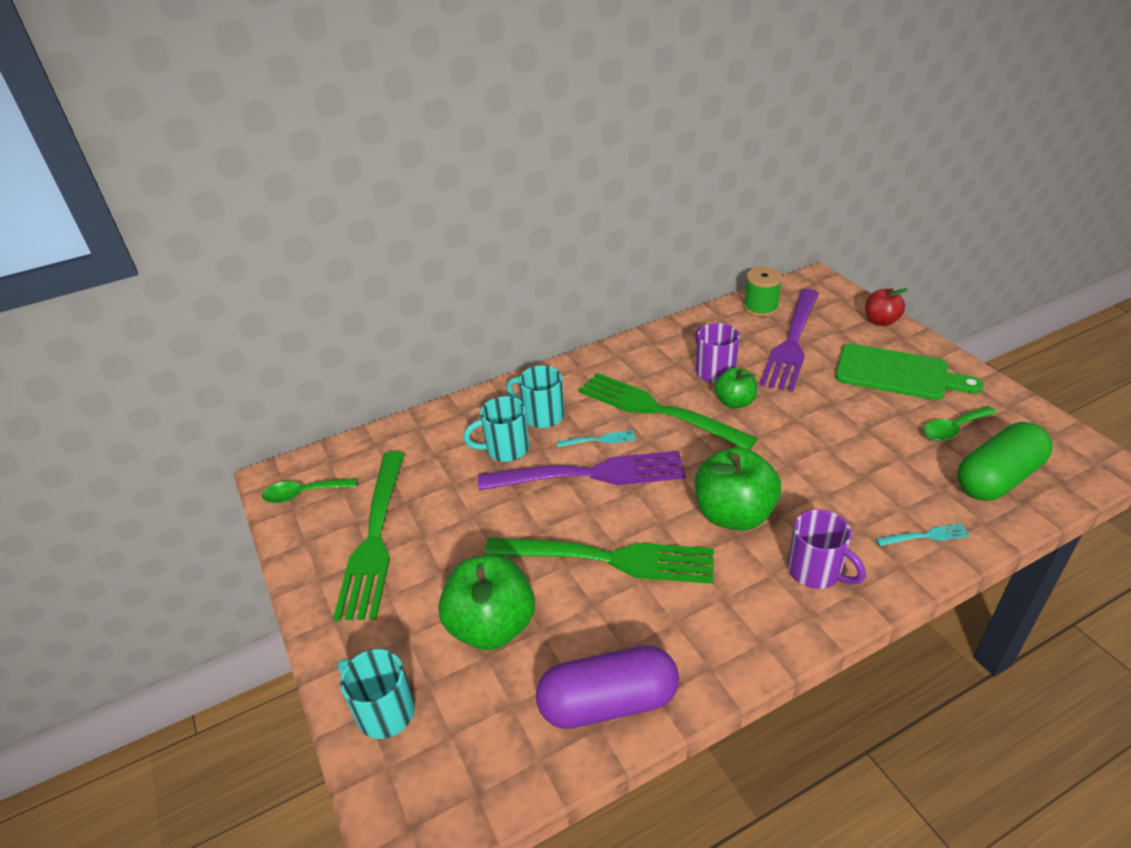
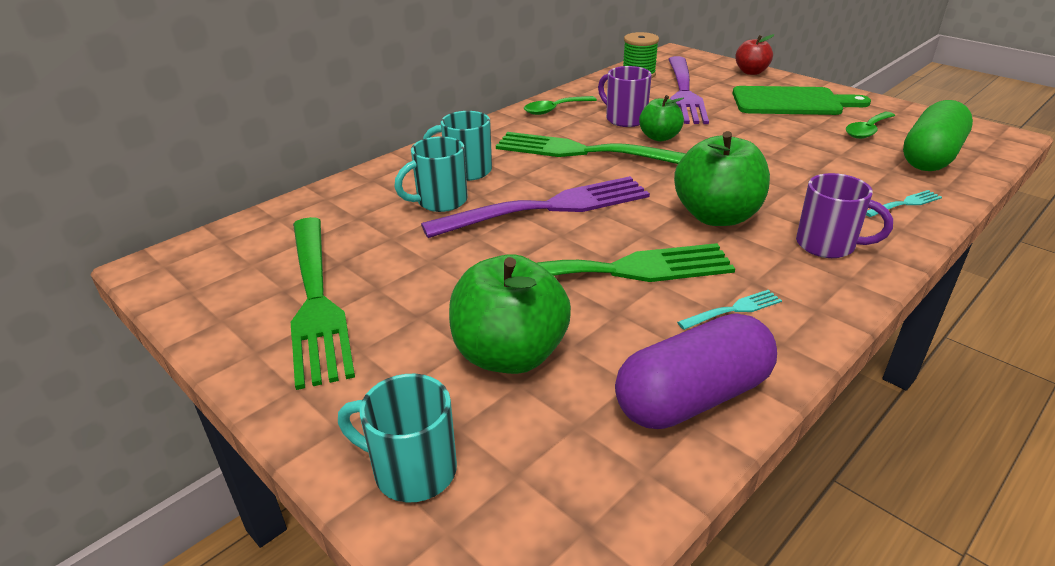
camera: 20 degrees left, 5 degrees down
green spoon [262,478,356,503] -> green spoon moved to [524,96,597,115]
turquoise fork [556,430,636,447] -> turquoise fork moved to [677,290,782,330]

